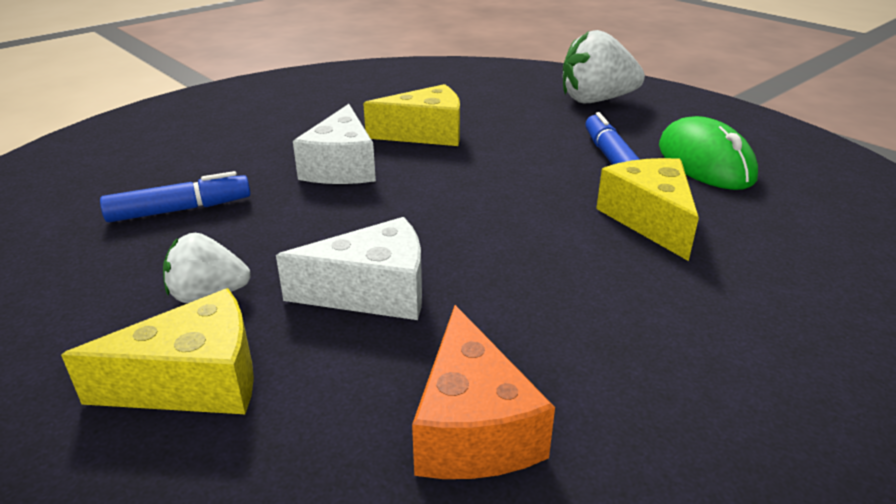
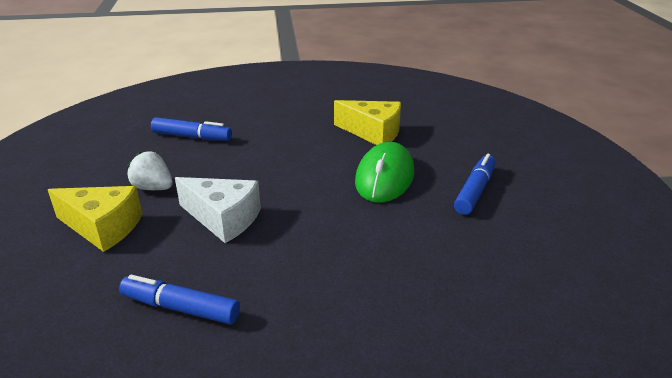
camera: 35 degrees right, 0 degrees up
white cheese [293,104,376,184] -> none
orange cheese [412,305,555,479] -> blue marker [119,275,240,324]
white strawberry [563,30,645,103] -> none
yellow cheese [596,158,699,261] -> none
green mouse [659,116,758,190] -> green mouse moved to [355,142,415,203]

